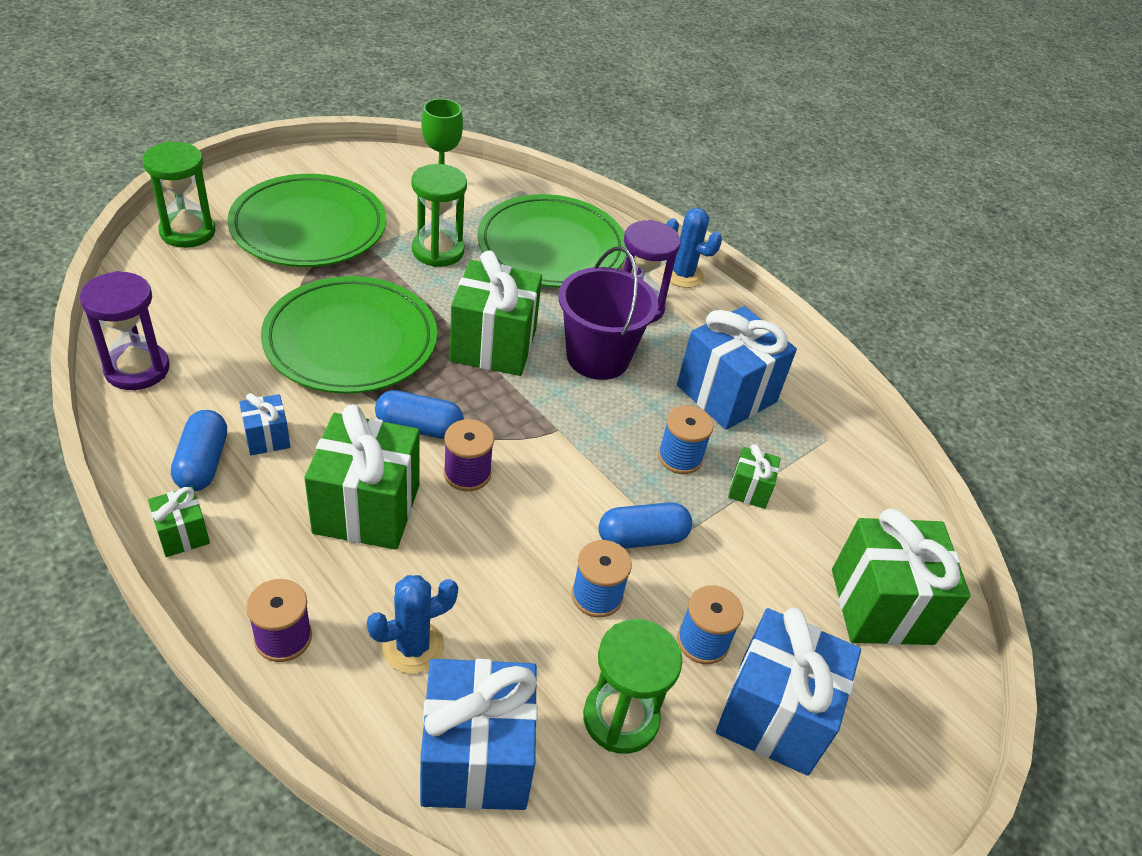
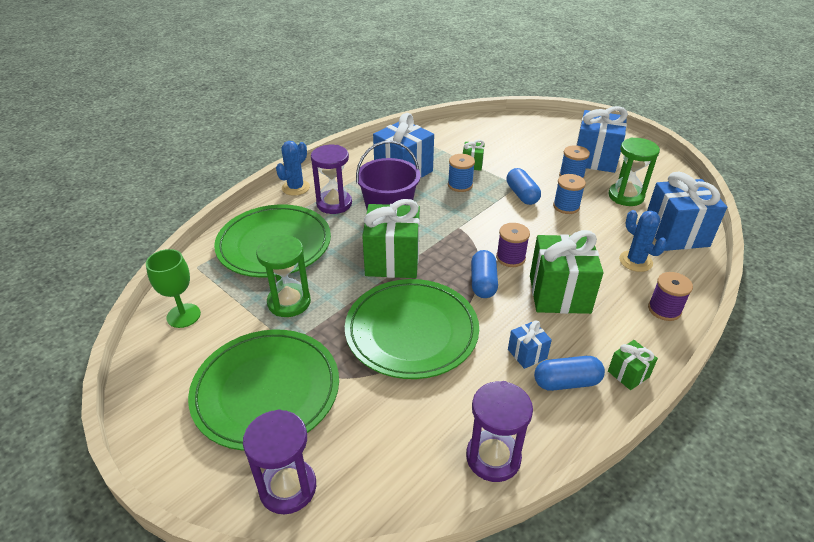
camera: 90 degrees left, 5 degrees down
green hourglass [143,141,216,248] -> purple hourglass [243,409,316,514]
green gift [832,508,971,645] -> none

